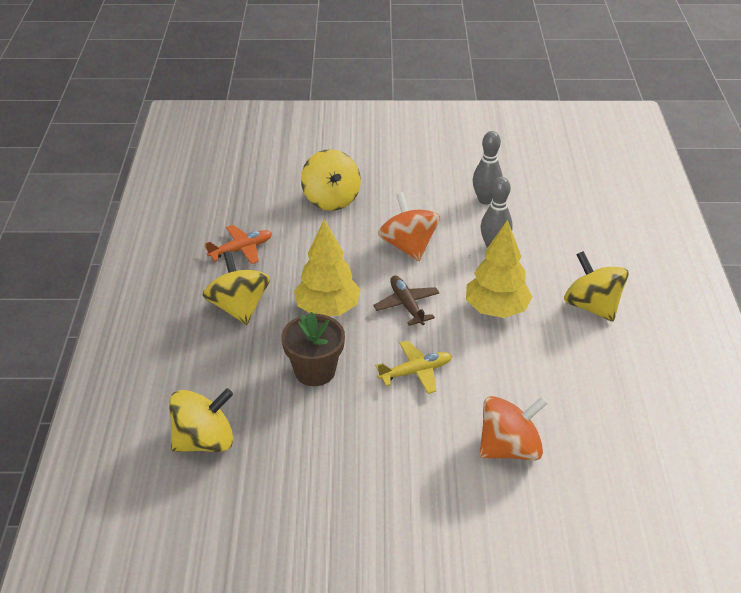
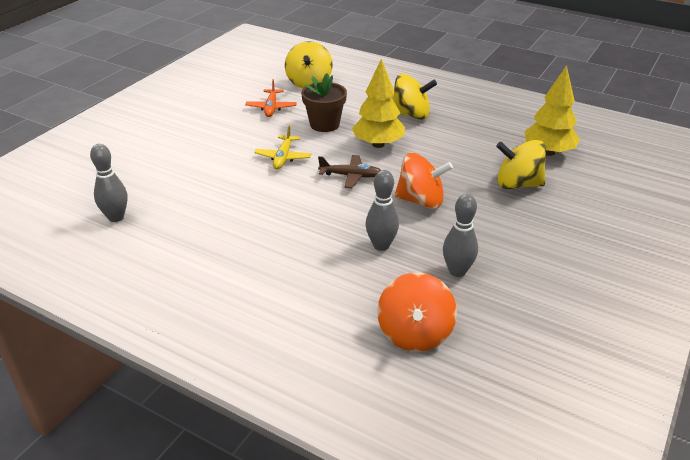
camera: 120 degrees right, 5 degrees down
orange plane [205,225,272,264] -> orange plane moved to [245,79,297,117]
yellow tree [466,220,532,318] -> yellow tree moved to [524,65,580,156]
orange spinning top [479,396,548,460] -> orange spinning top moved to [377,272,457,352]
yellow spinning top [564,251,629,322] -> none
none -> grey bowling pin [90,144,128,222]

